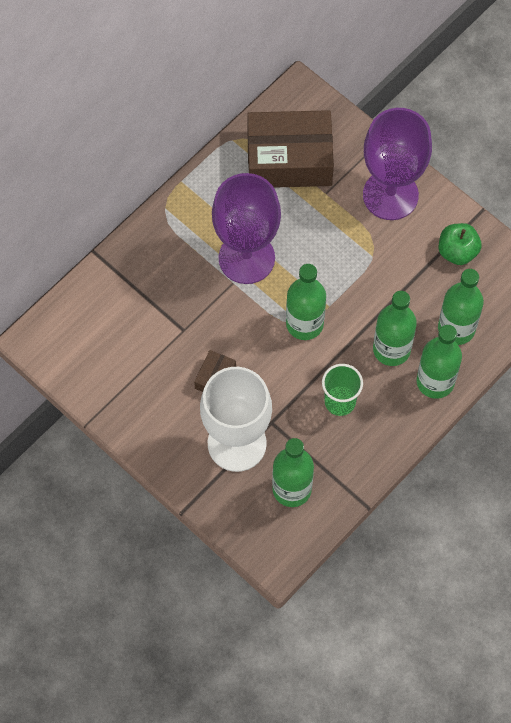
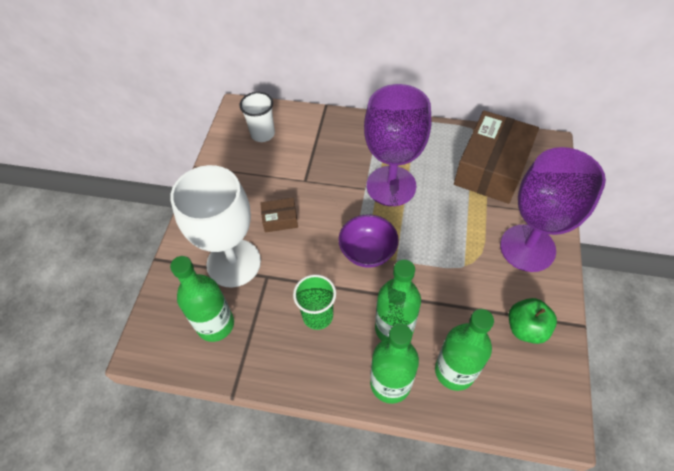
camera: 60 degrees right, 10 degrees down
brown box [247,110,334,188] -> brown box turned 60 degrees clockwise [454,111,539,204]
green bottle [286,264,326,340] -> purple bowl [338,214,399,268]
none -> white cup [240,92,275,142]

